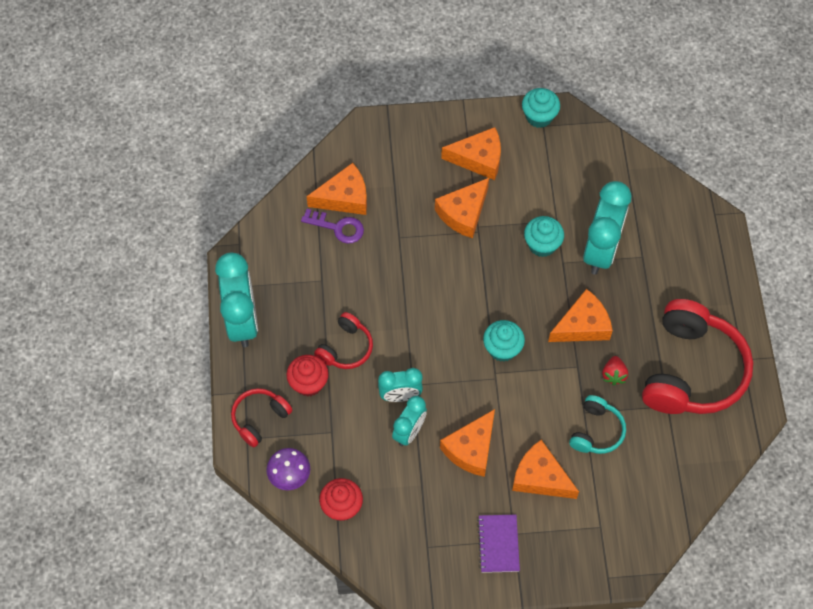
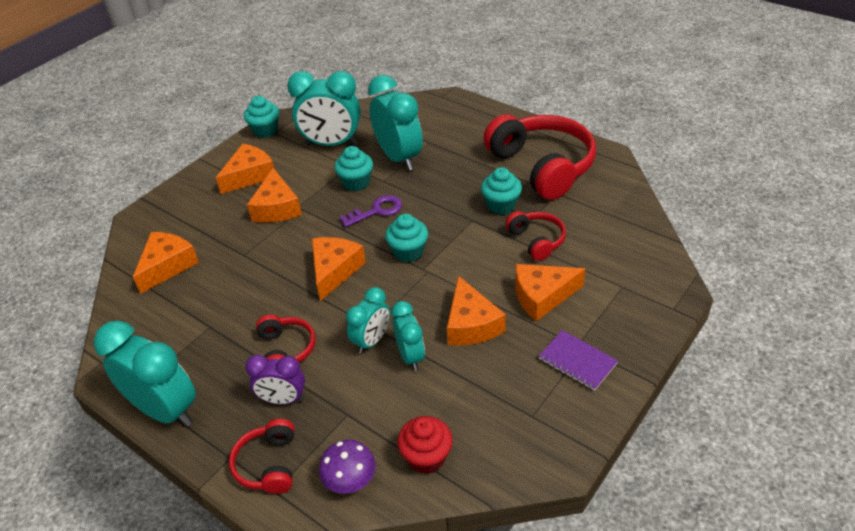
camera: 45 degrees left, 20 degrees down
red cupcake [286,355,329,397] -> purple clock [245,355,305,405]
purple key [301,209,364,244] -> purple key moved to [340,195,402,227]
orange cheese [548,289,613,342] -> orange cheese moved to [312,237,366,301]
turquoise headphones [569,395,626,454] -> red headphones [505,211,566,261]
red strawberry [602,356,628,386] -> turquoise cupcake [481,167,522,215]
none -> turquoise clock [287,71,361,146]

